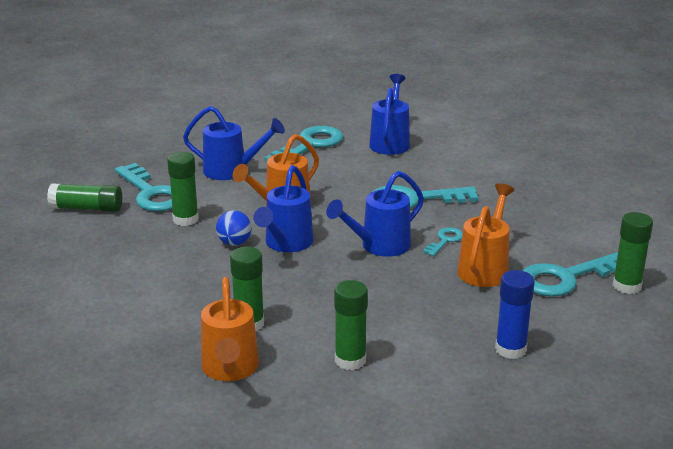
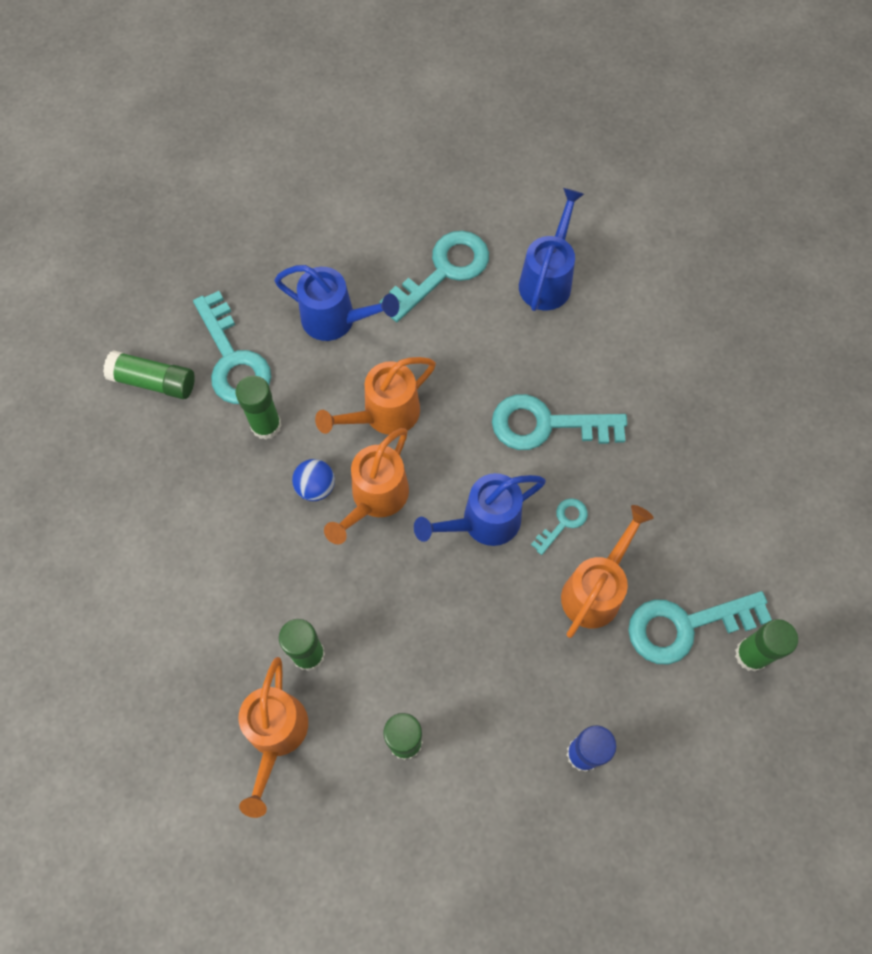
camera: 10 degrees right, 40 degrees up
blue watering can [253,165,313,252] -> orange watering can [324,428,409,544]

